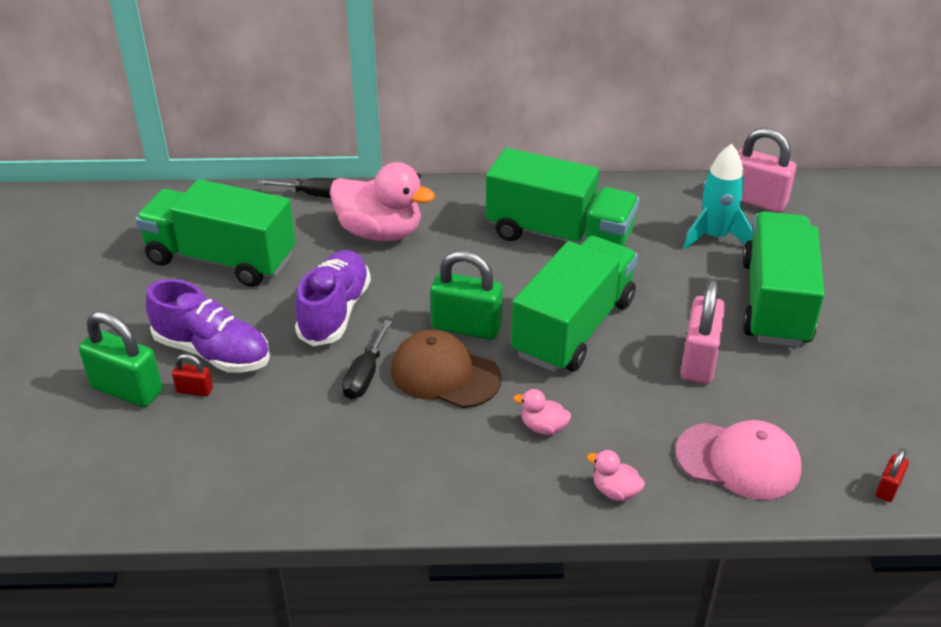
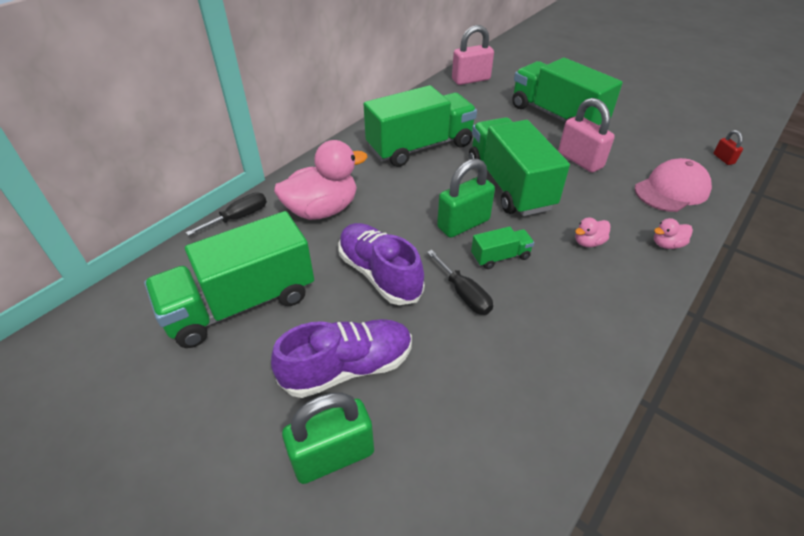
camera: 50 degrees left, 5 degrees up
red padlock [172,354,213,397] -> none
brown cap [391,330,502,408] -> green truck [471,226,534,269]
turquoise rocket [684,144,753,250] -> none

